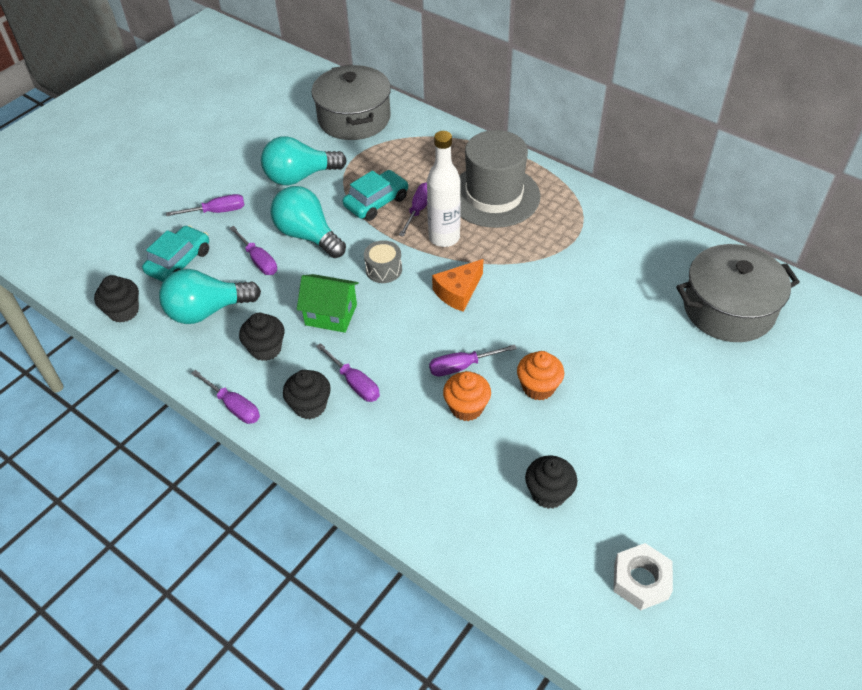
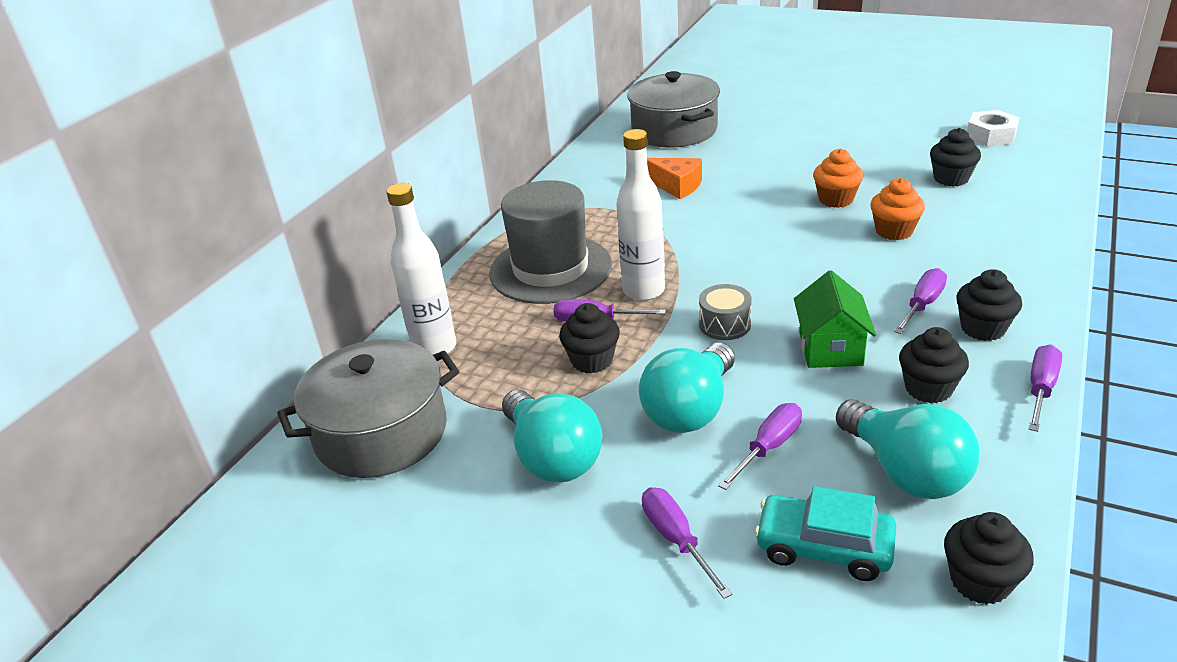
camera: 100 degrees left, 15 degrees down
turquoise car [342,170,408,221] -> black cupcake [559,303,620,373]
purple screwdriver [429,344,517,376] -> none
orange cheese [432,259,483,312] -> orange cheese moved to [647,158,702,199]
none -> white bottle [386,183,456,355]

